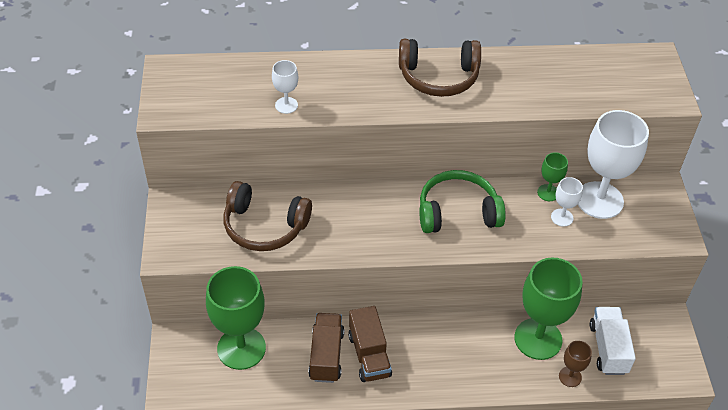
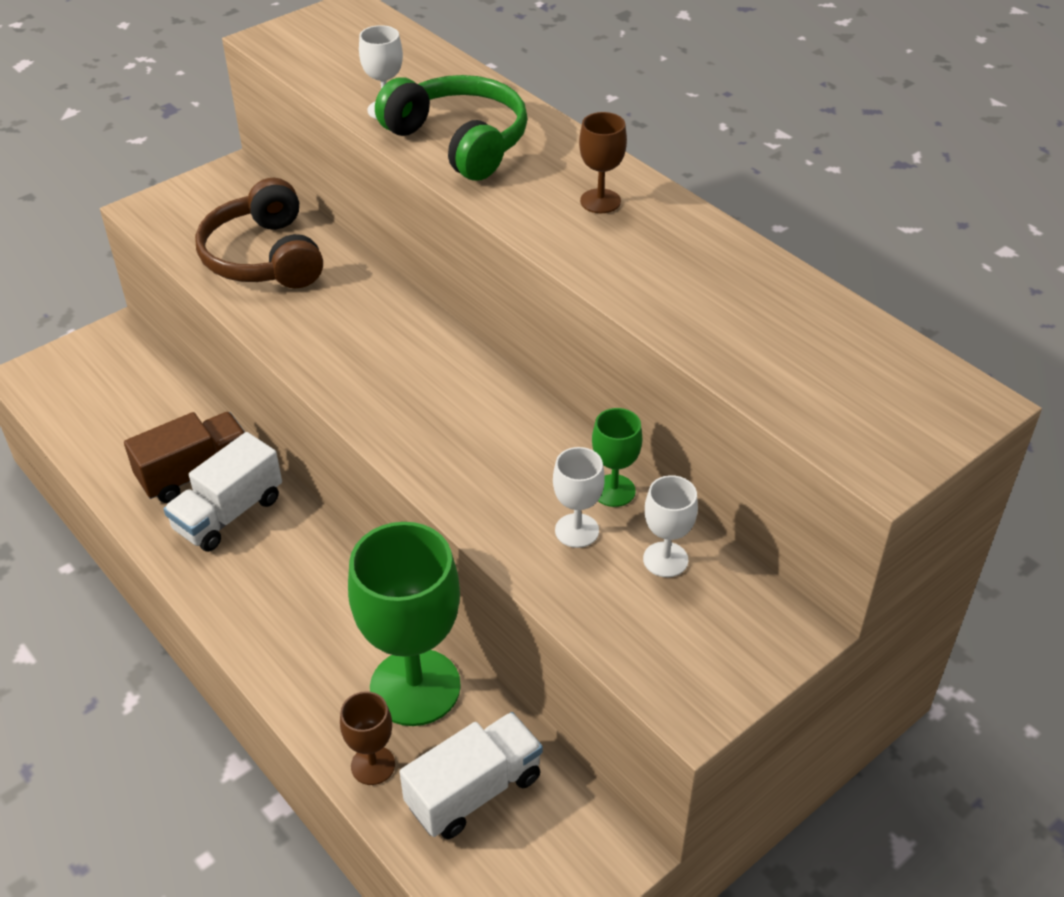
camera: 55 degrees right, 5 degrees down
green goblet [206,266,266,370] -> none
brown truck [348,306,392,382] -> white truck [164,432,282,552]
brown headphones [399,39,481,97] -> brown goblet [579,112,627,213]
green headphones [419,170,506,233] -> green headphones moved to [375,75,528,181]
white goblet [578,110,649,219] -> white goblet [643,475,698,577], size x0.47

